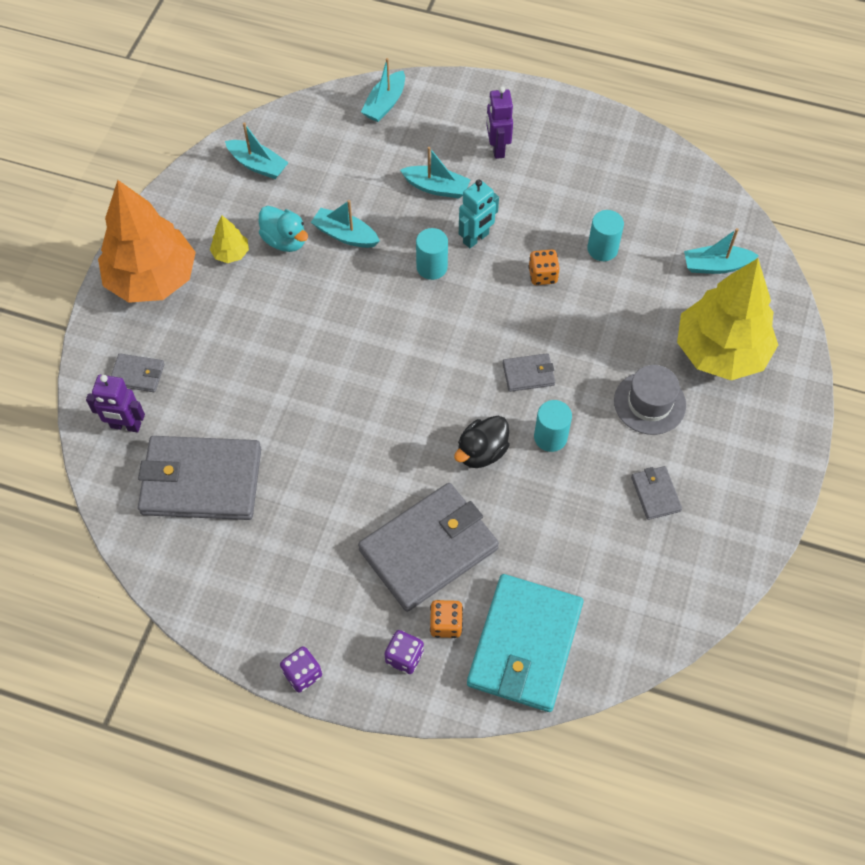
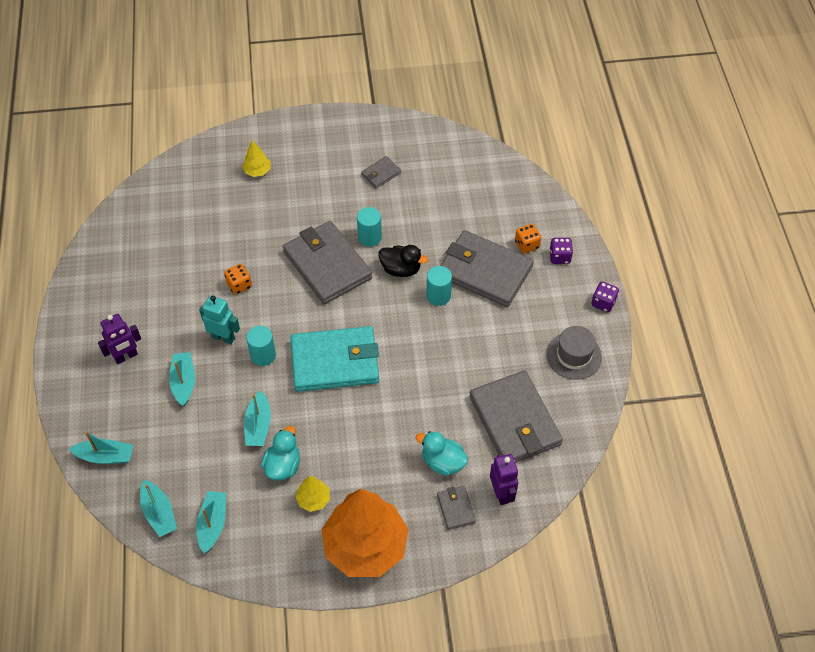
camera: 115 degrees left, 5 degrees down
turquoise wallet [467,574,583,712] -> turquoise wallet moved to [290,326,379,392]
grey wallet [503,353,555,392] -> grey wallet [283,221,372,304], size x2.26
turquoise cylinder [587,210,624,261] -> turquoise cylinder moved to [426,266,452,306]
grey hat [614,365,686,435] -> grey hat moved to [546,326,602,380]
yellow tree [677,258,778,380] -> yellow tree [242,140,271,177], size x0.41
turquoise boat [684,228,759,274] -> turquoise boat moved to [140,480,177,537]
none -> turquoise duck [416,431,468,476]

